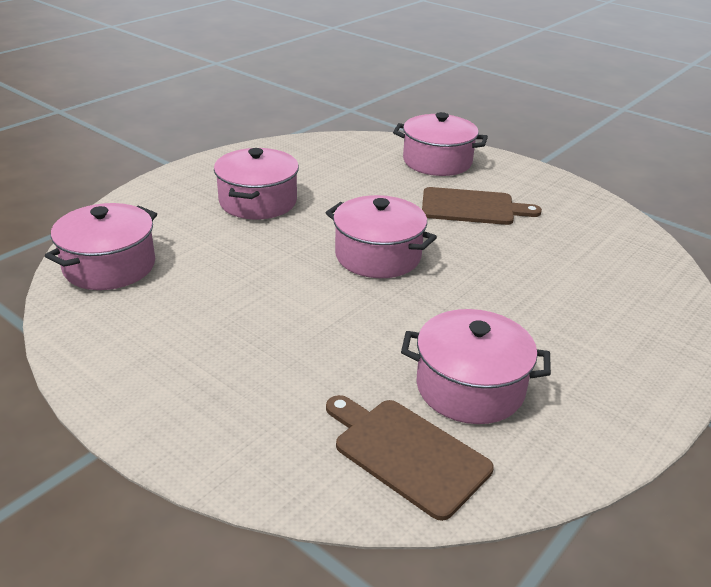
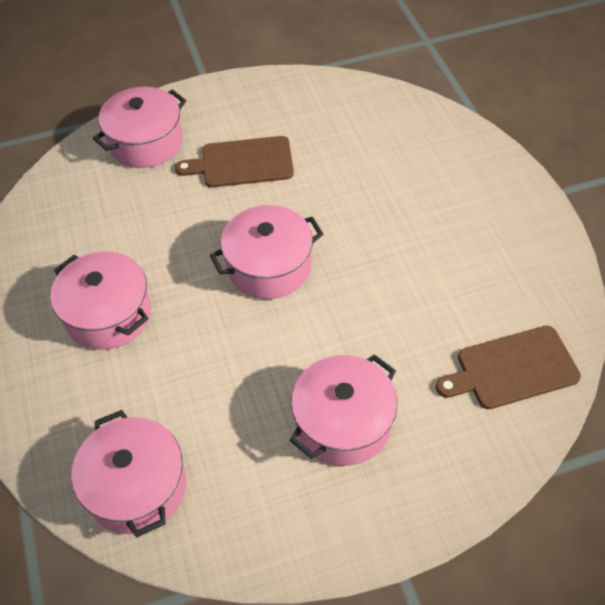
camera: 55 degrees left, 20 degrees up
pink pot [401,309,551,424] -> pink pot moved to [289,354,397,466]
brown cutting board [422,187,542,225] -> brown cutting board turned 135 degrees counterclockwise [175,136,294,187]

